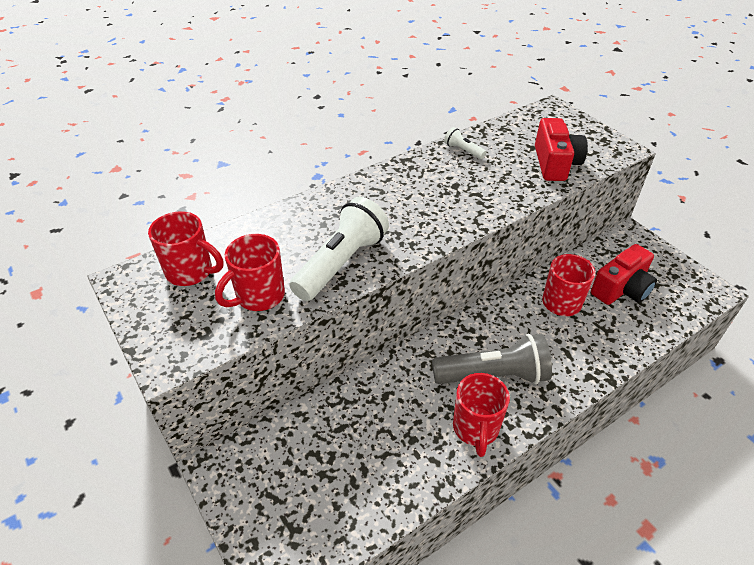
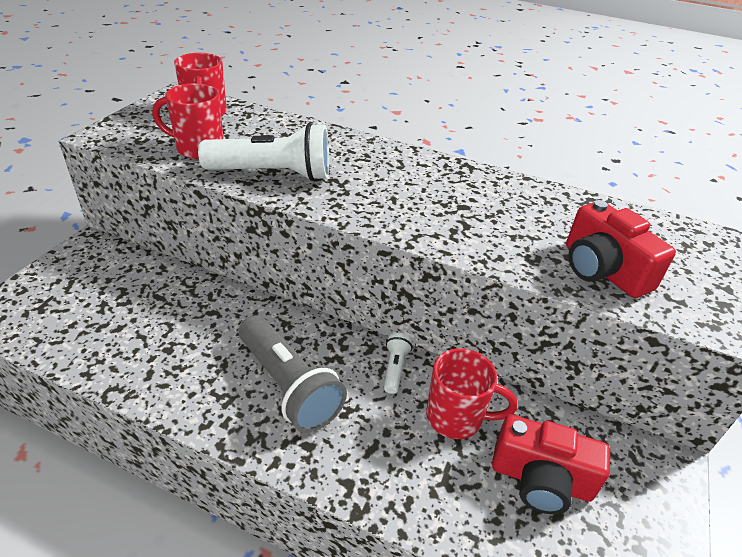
camera: 55 degrees right, 5 degrees down
white flashlight [444,127,486,159] -> white flashlight moved to [384,333,412,394]
red mug [453,373,510,457] -> none
red camera [535,118,588,181] -> red camera turned 90 degrees clockwise [566,200,676,298]

